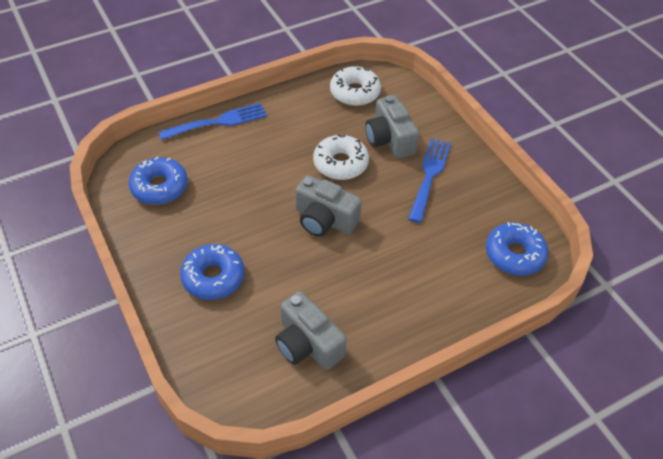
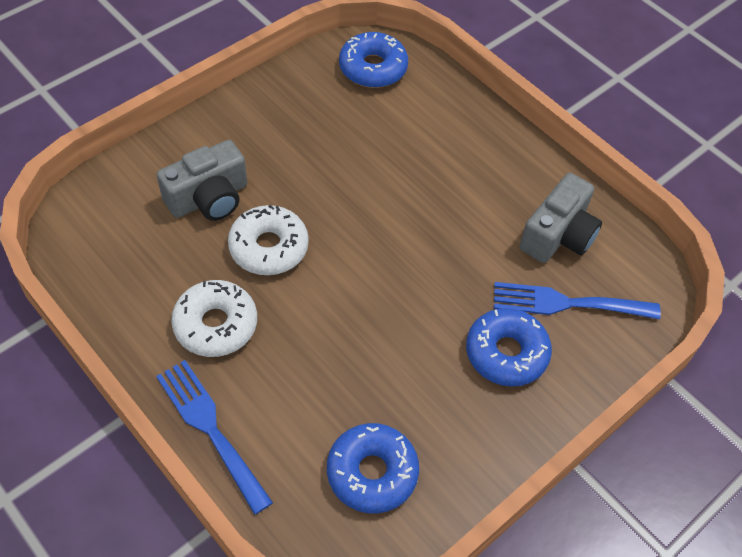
camera: 105 degrees left, 5 degrees up
grey camera [295,175,362,237] -> none
white donut [330,66,381,106] -> white donut moved to [171,280,257,357]
blue fork [408,138,451,223] -> blue fork moved to [494,282,661,319]

